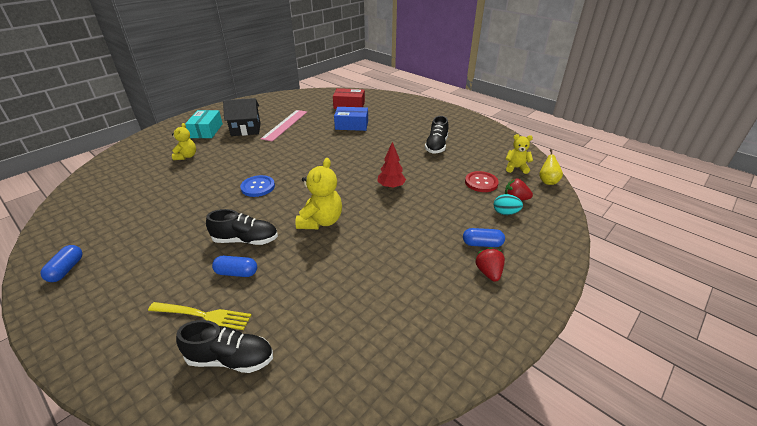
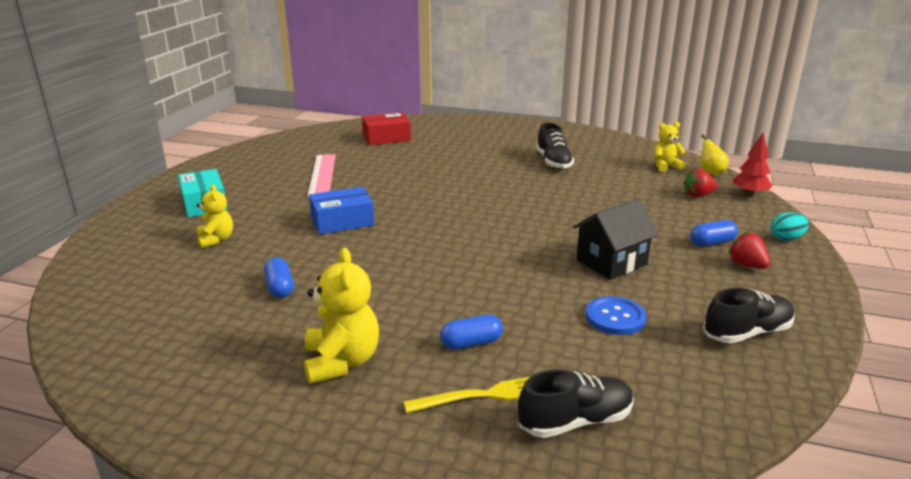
camera: 25 degrees left, 10 degrees down
blue capsule [40,245,82,282] -> blue capsule moved to [264,257,294,298]
black shoe [206,209,278,245] -> black shoe moved to [703,288,795,344]
black house [223,98,261,136] -> black house moved to [573,199,659,280]
blue button [240,175,275,197] -> blue button moved to [586,296,646,335]
yellow teddy bear [295,158,342,229] -> yellow teddy bear moved to [304,248,379,384]
blue box [334,107,368,131] -> blue box moved to [309,187,374,234]
red tree [377,142,406,189] -> red tree moved to [733,133,772,197]
red button [465,171,499,192] -> none
turquoise egg [494,194,523,215] -> turquoise egg moved to [771,212,809,241]

